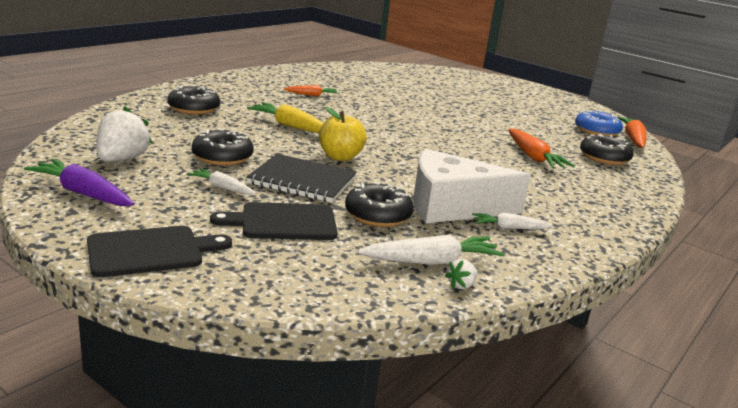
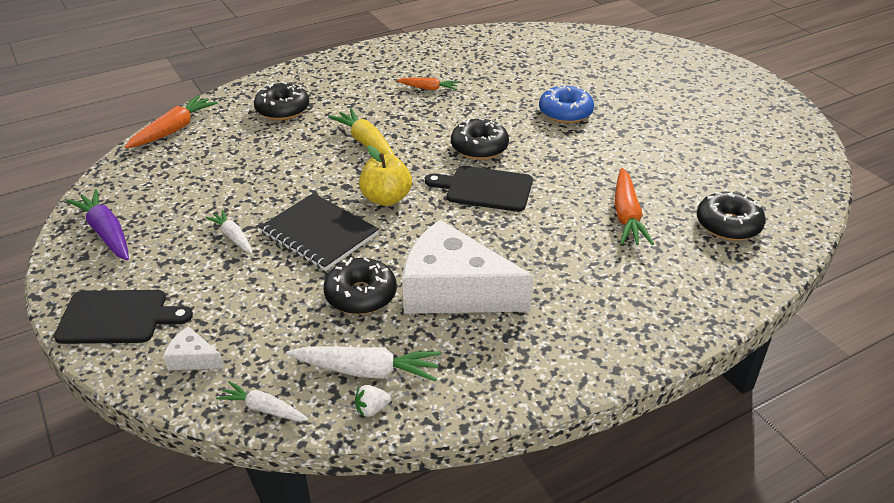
camera: 25 degrees right, 15 degrees up
white strawberry [96,107,153,162] -> none
black donut [192,129,254,166] -> black donut moved to [451,118,509,160]
black cutting board [210,202,338,240] -> black cutting board moved to [425,166,533,212]
white carrot [472,213,553,229] -> white carrot moved to [216,381,308,421]
blue donut [575,110,623,137] -> blue donut moved to [539,85,594,123]
orange carrot [617,117,646,148] -> orange carrot moved to [125,95,218,148]
none -> white cheese [163,326,224,370]

